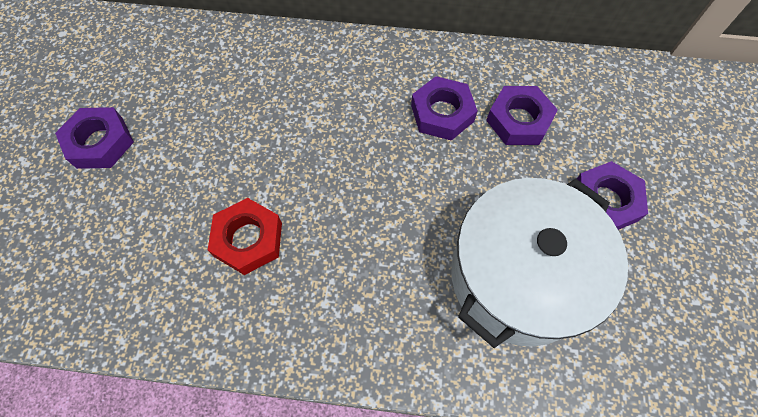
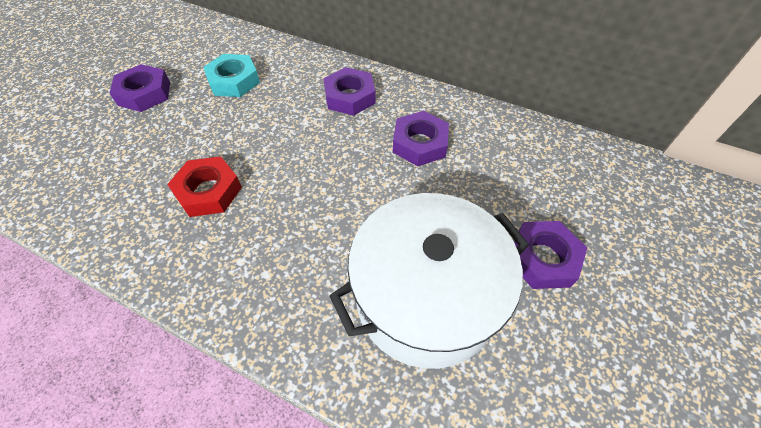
camera: 20 degrees right, 10 degrees down
purple nut [486,86,558,145] -> purple nut moved to [323,67,376,116]
none -> turquoise nut [203,54,260,97]

